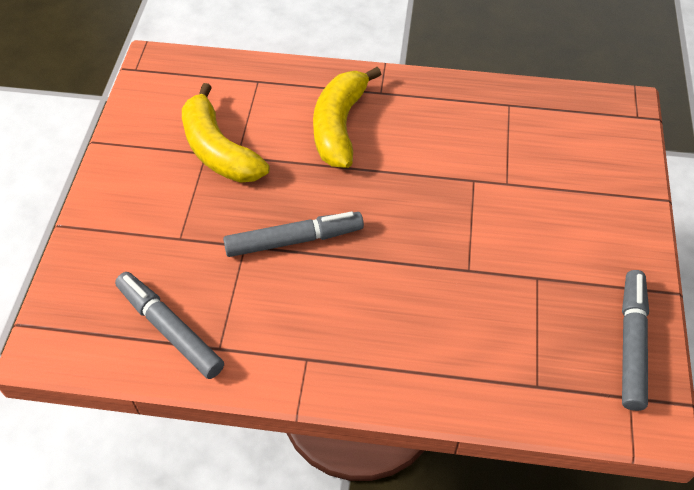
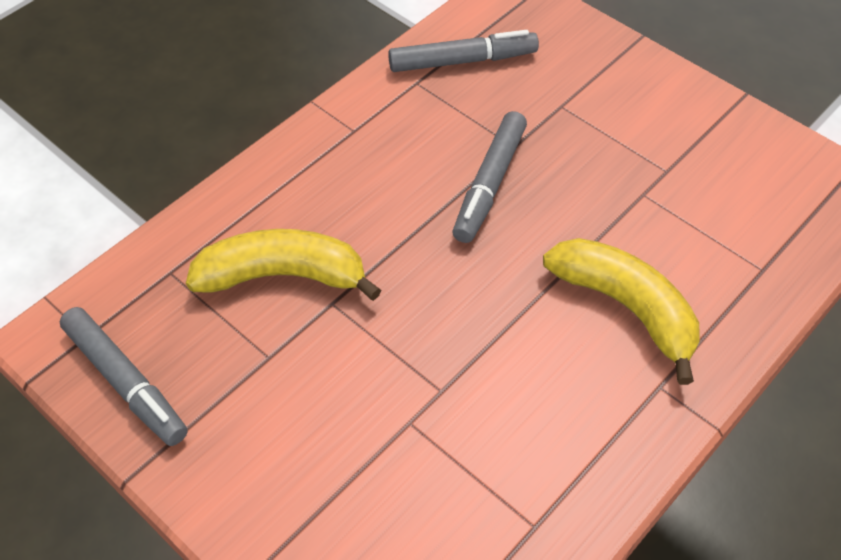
camera: 125 degrees right, 0 degrees up
yellow banana [182,83,270,183] -> yellow banana moved to [186,229,381,301]

